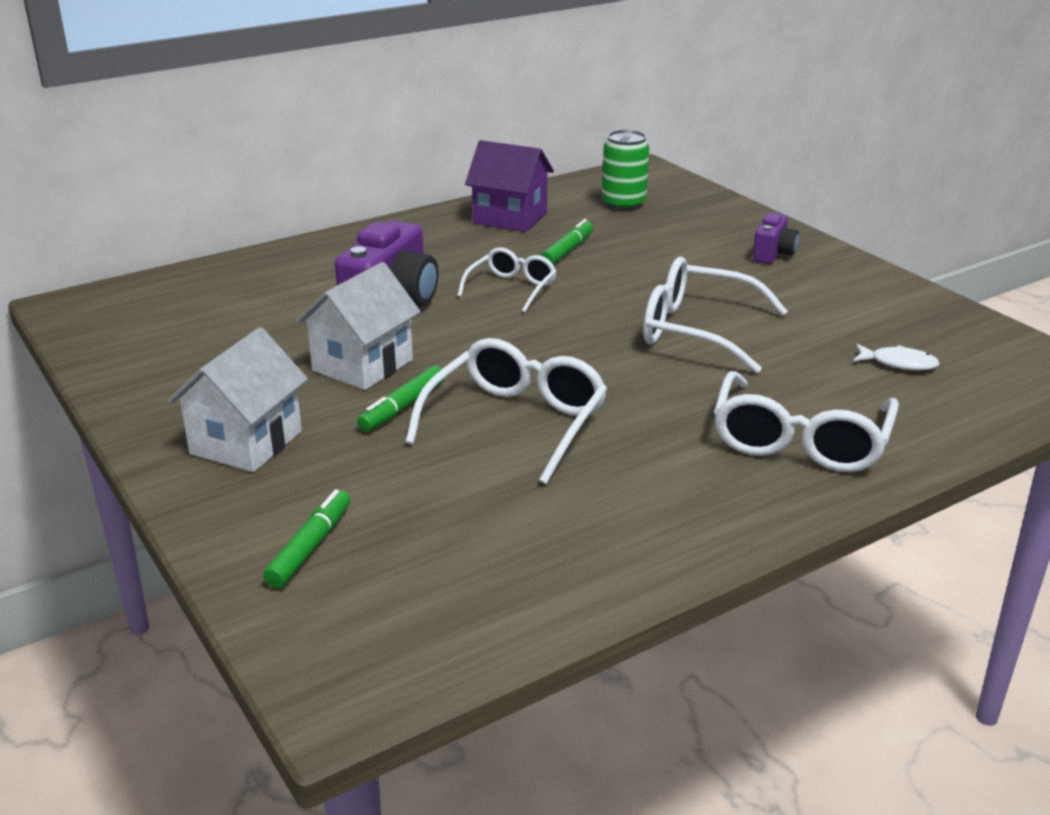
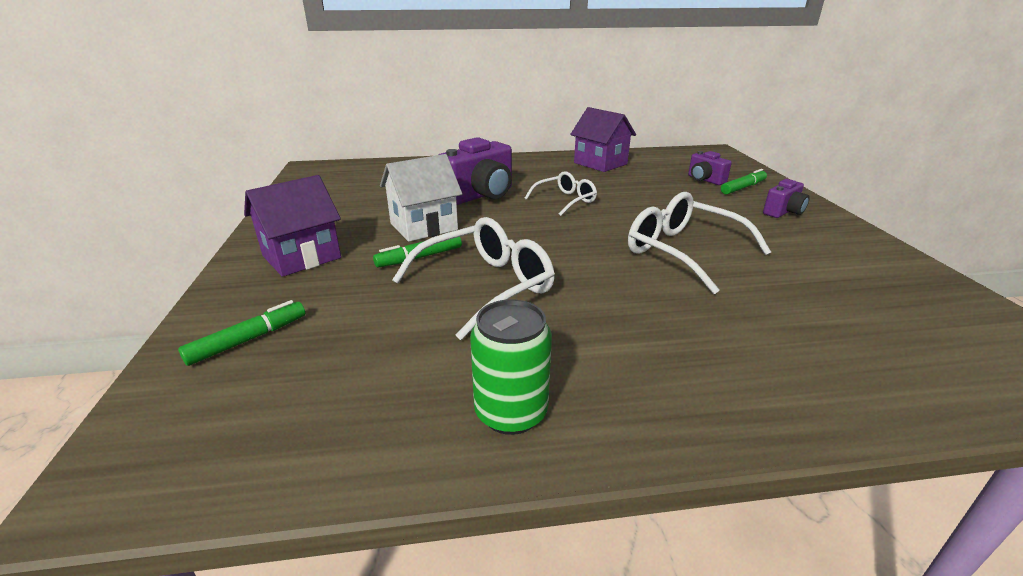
camera: 25 degrees right, 0 degrees up
white house [168,327,308,472] -> purple house [244,175,341,277]
green marker [541,219,593,265] -> green marker moved to [721,169,767,194]
green can [602,130,649,211] -> green can moved to [470,299,552,435]
white glasses [714,371,899,472] -> none
white fish [854,344,940,371] -> none
none -> purple camera [688,151,732,185]

